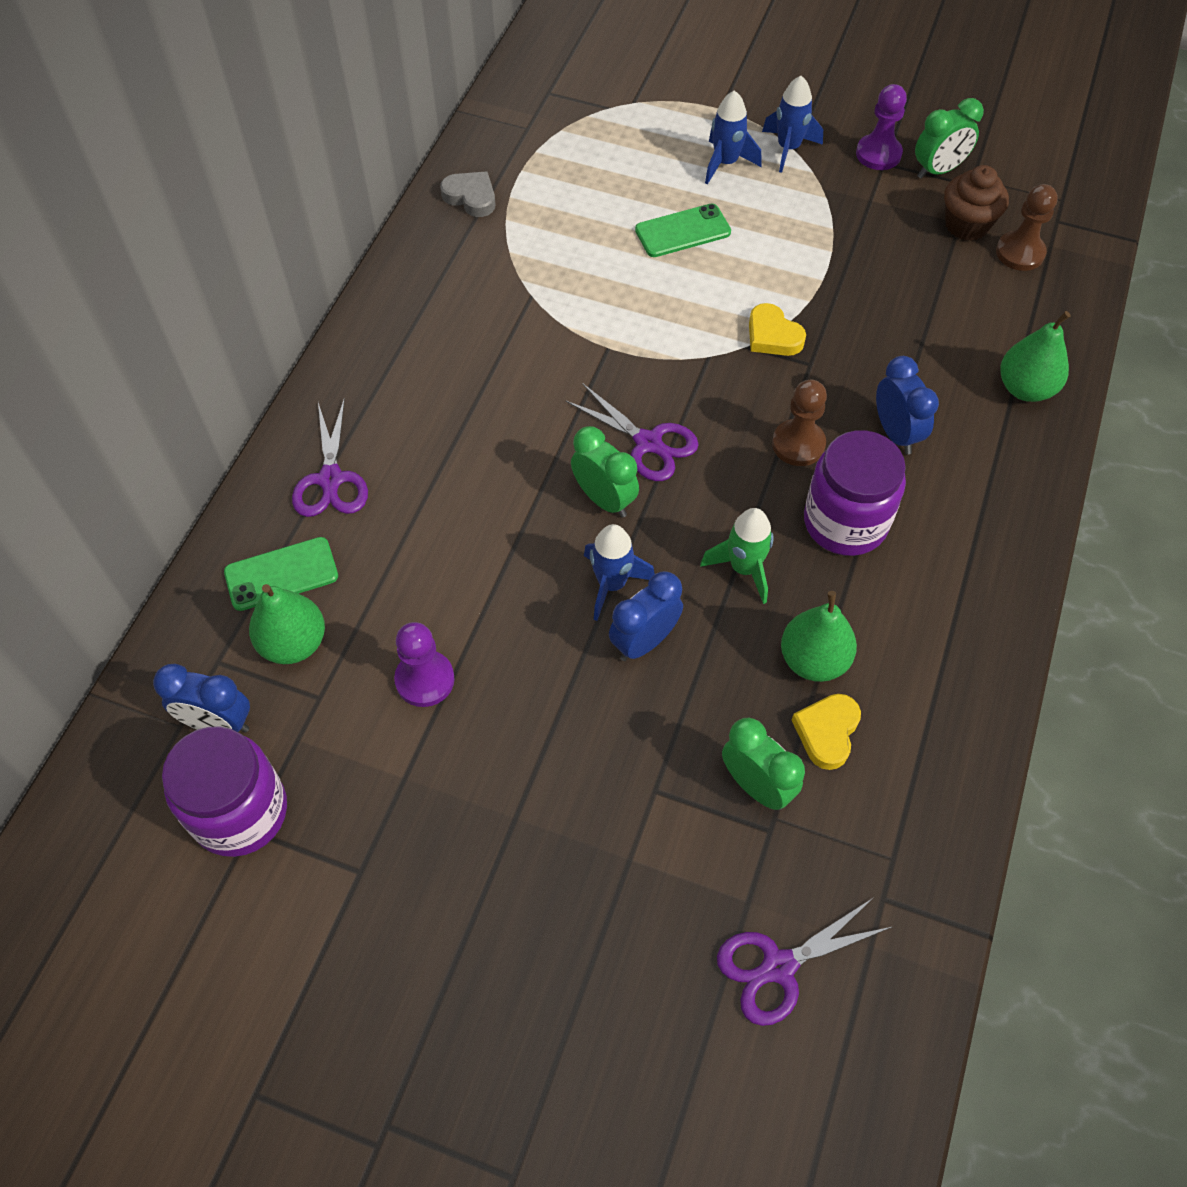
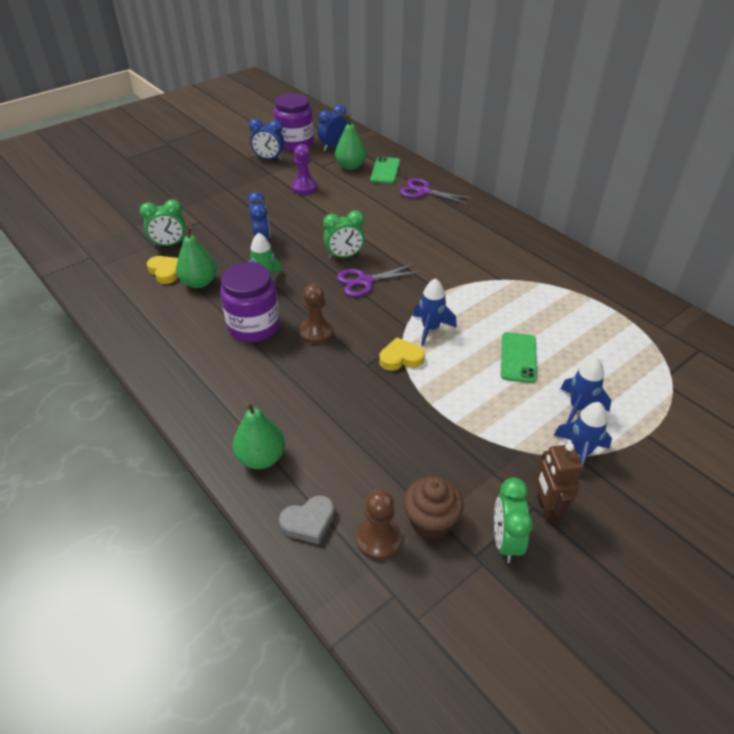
camera: 120 degrees right, 15 degrees down
grey heart [440,172,495,217] -> grey heart moved to [279,495,335,544]
blue rocket [584,524,655,621] -> blue rocket moved to [413,278,457,346]
purple scissors [717,898,892,1026] -> none
purple pawn [856,84,907,170] -> brown robot [535,443,583,523]
blue clock [876,356,939,454] -> blue clock moved to [249,119,284,161]

